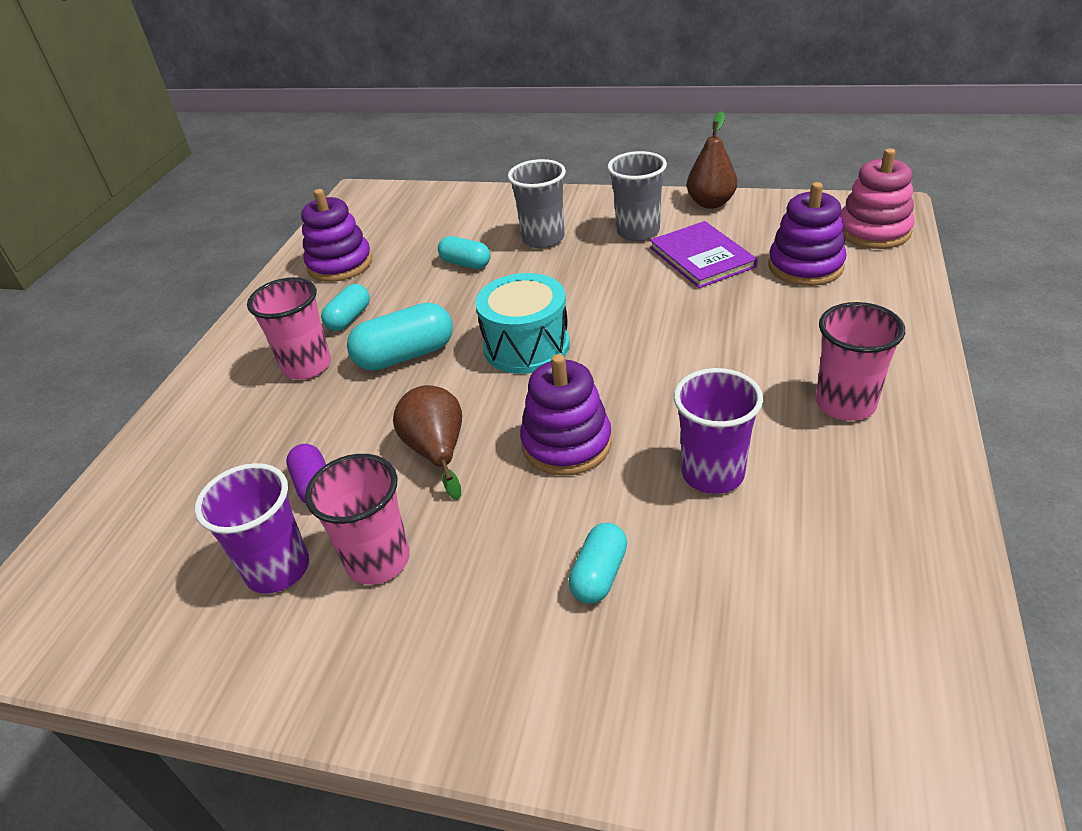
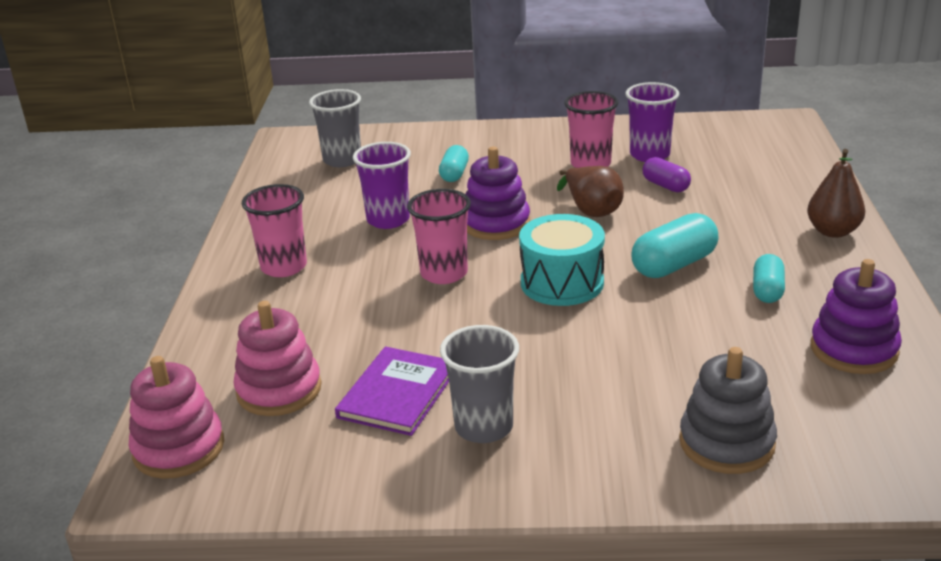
camera: 165 degrees right, 10 degrees down
pink cup [247,277,331,380] -> pink cup moved to [407,189,471,284]
turquoise capsule [438,236,491,269] -> none
grey cup [508,159,566,248] -> grey cup moved to [309,89,361,167]
purple book [650,221,758,288] -> purple book turned 60 degrees clockwise [335,346,449,436]
brown pear [687,111,737,209] -> brown pear moved to [807,149,865,238]
purple stacking toy [768,182,846,286] -> pink stacking toy [233,301,322,416]
none -> grey stacking toy [679,347,777,474]

